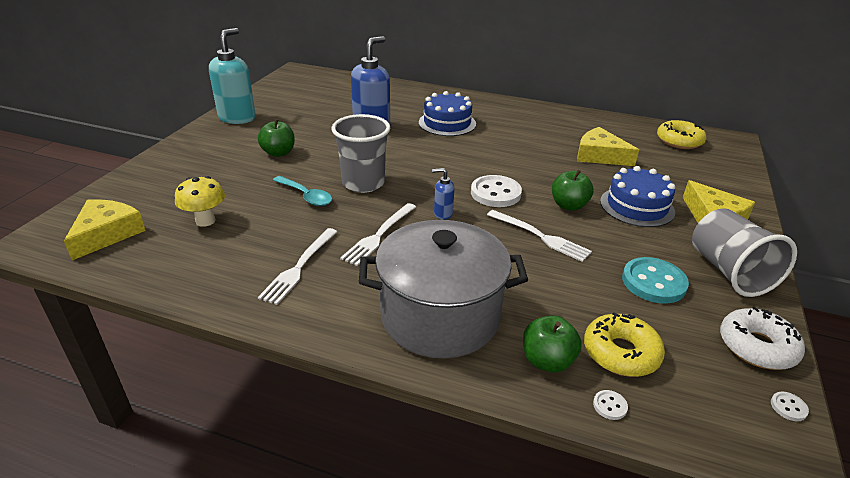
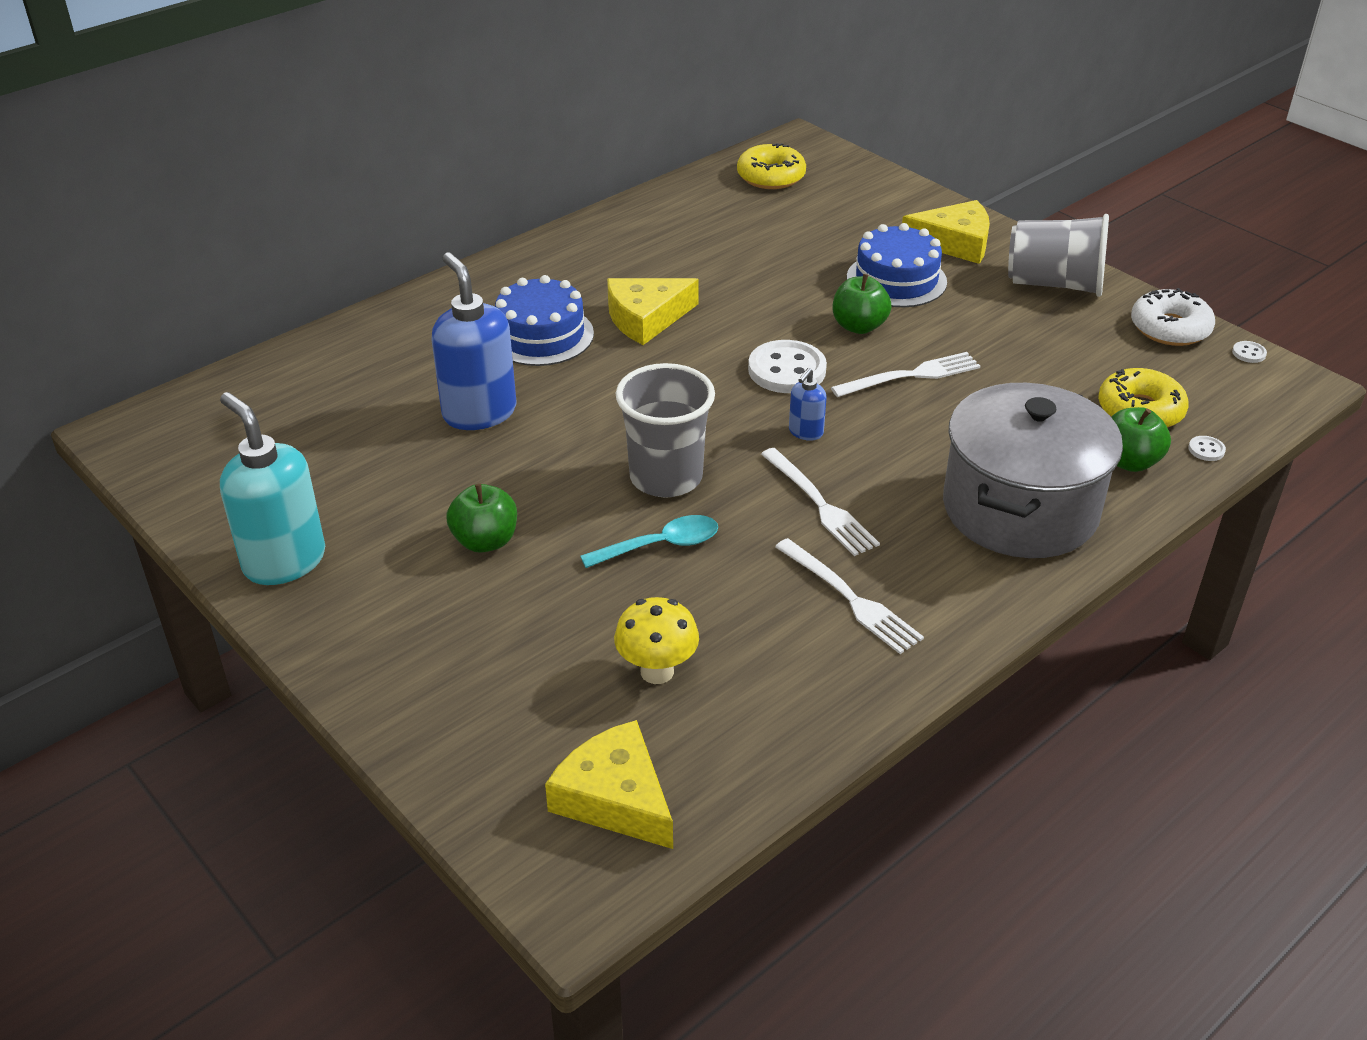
camera: 60 degrees left, 5 degrees up
yellow cheese [577,127,639,166] -> yellow cheese moved to [607,278,699,345]
turquoise button [622,257,689,304] -> none

